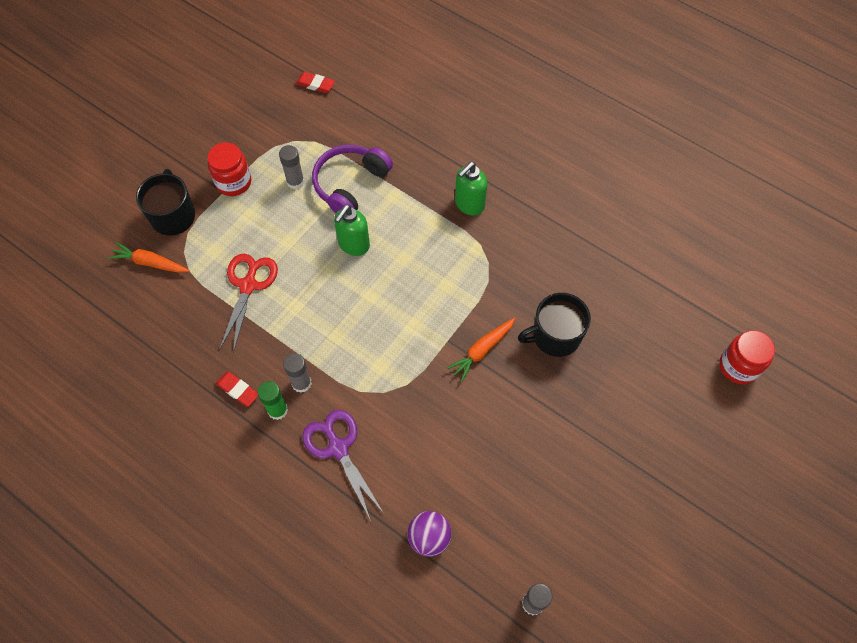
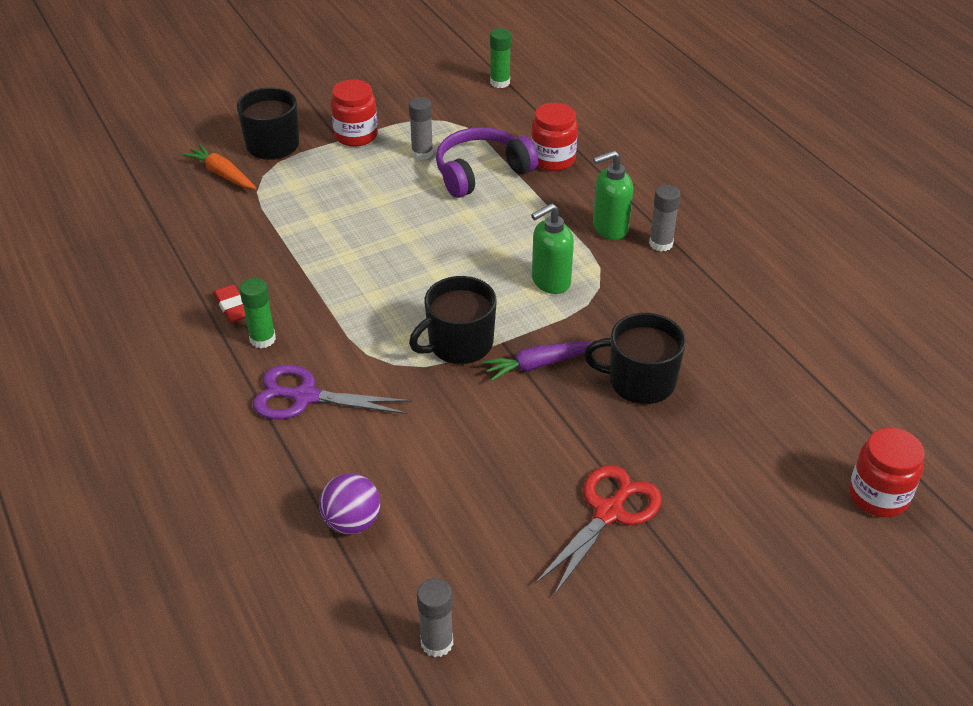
camera: 25 degrees right, 20 degrees down
red scissors [219,254,278,353] -> red scissors moved to [535,465,662,597]
grey glue stick [283,353,312,393] -> grey glue stick moved to [649,185,681,252]
red eraser [296,72,335,93] -> green glue stick [490,28,511,88]
purple scissors [303,410,383,521] -> purple scissors turned 75 degrees counterclockwise [253,365,412,419]
green soap dispenser [334,204,370,256] -> green soap dispenser moved to [531,203,574,294]
orange carrot [447,318,516,382] -> purple carrot [482,342,592,381]
none -> black mug [409,276,497,364]
none -> red jar [531,103,578,171]

